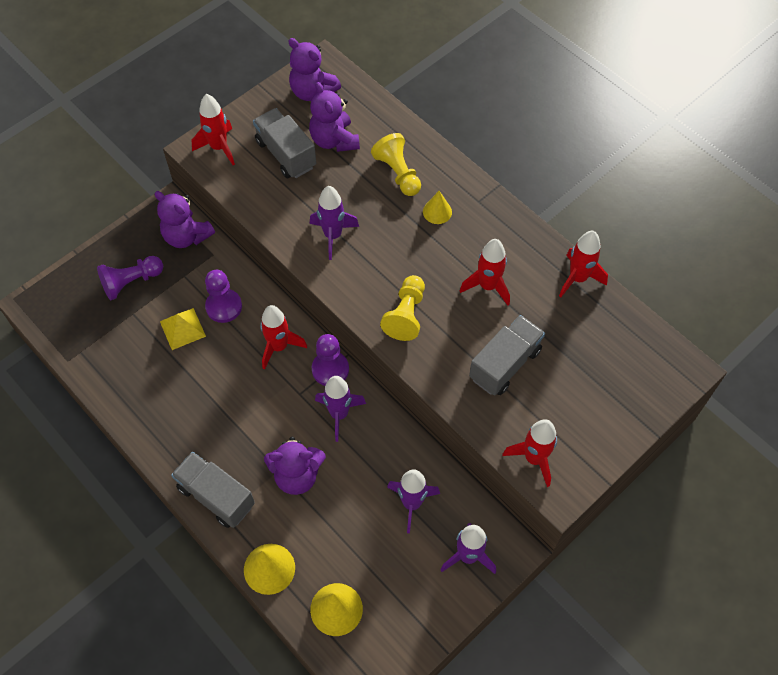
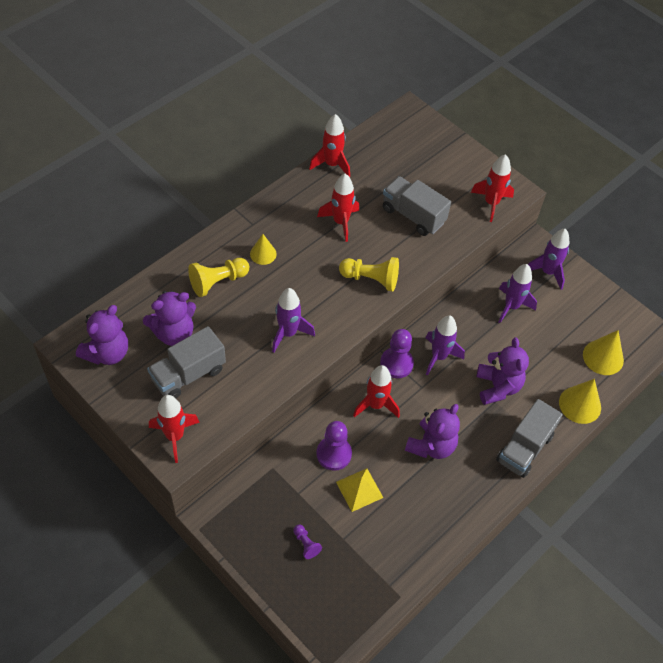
camera: 95 degrees left, 5 degrees down
purple pawn [97,256,163,300] -> purple pawn [293,524,322,559], size x0.54
purple teddy bear [154,191,215,248] -> purple teddy bear moved to [405,404,460,459]

